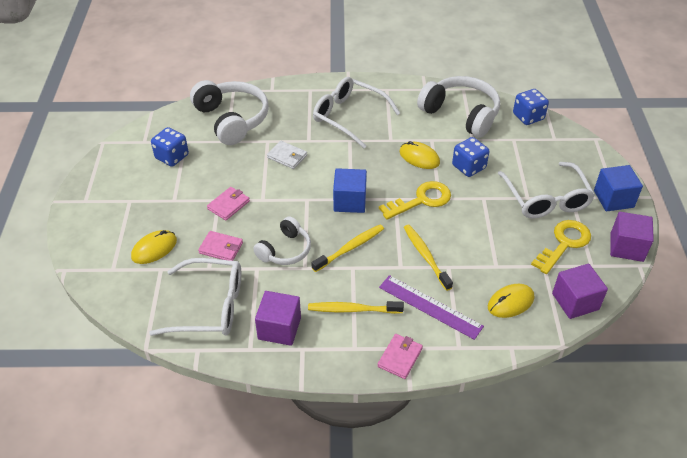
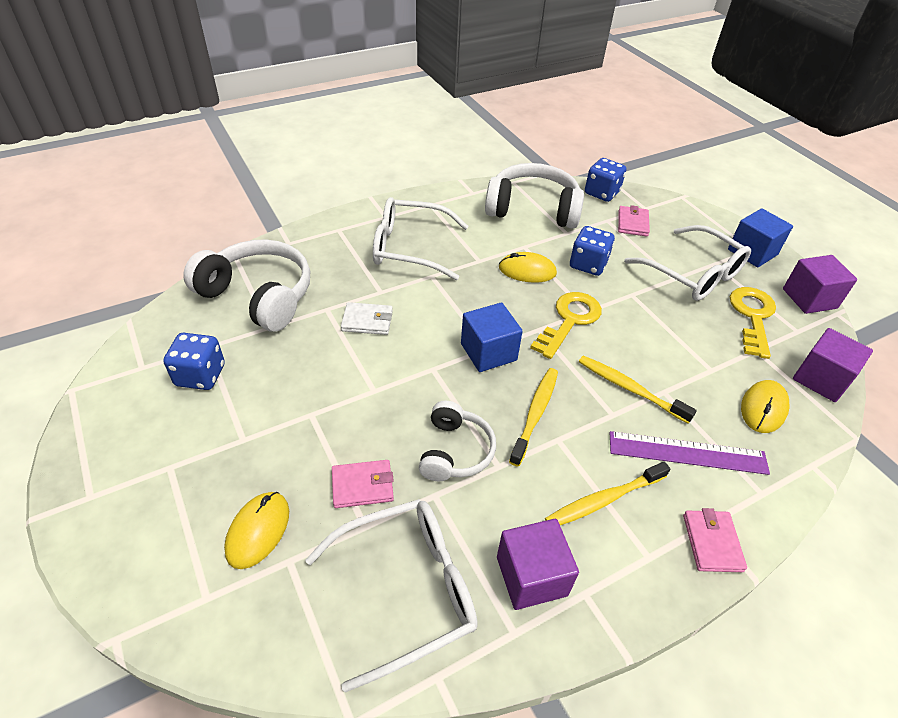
camera: 30 degrees left, 0 degrees up
pink wallet [207,187,250,220] -> pink wallet moved to [618,205,650,237]

